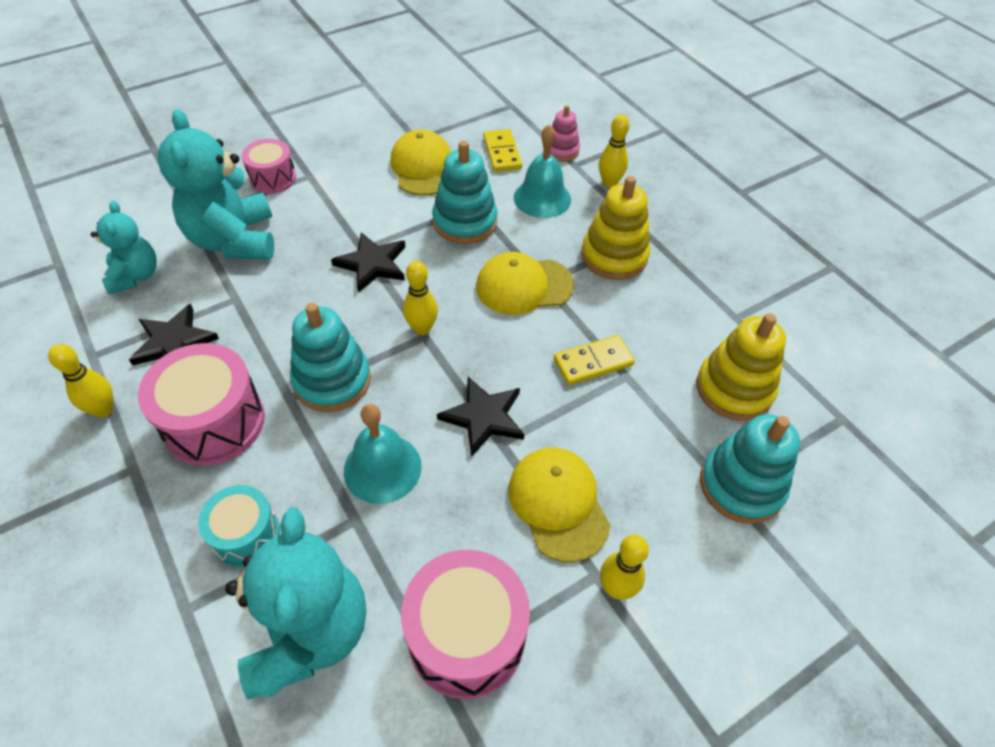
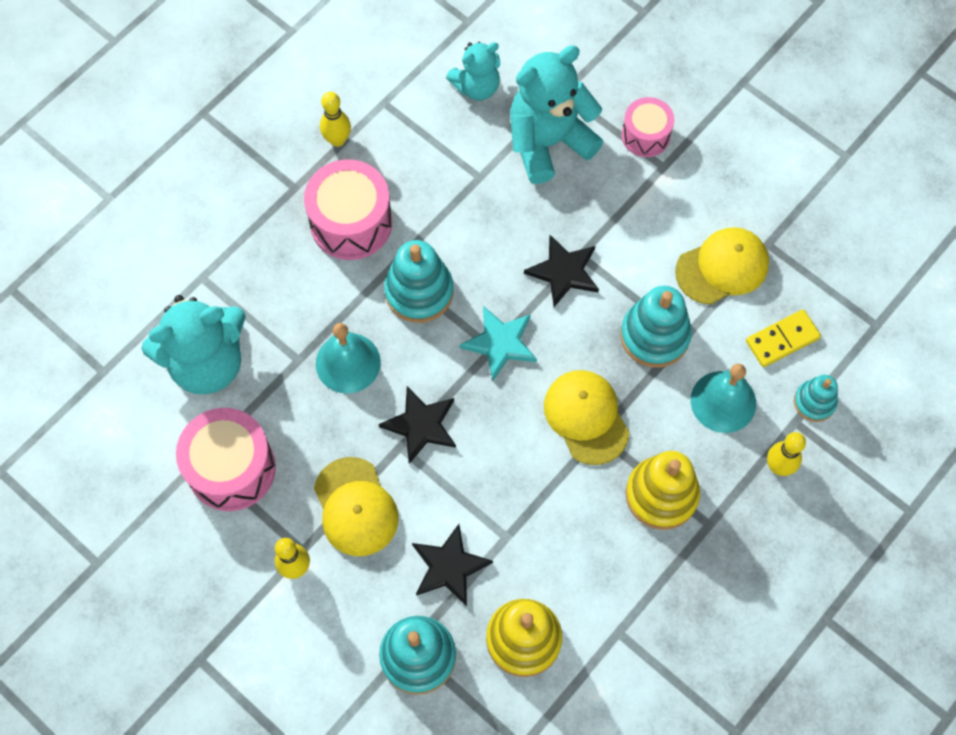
camera: 75 degrees right, 15 degrees up
black star [129,304,219,365] -> black star moved to [412,524,493,607]
turquoise drum [198,485,280,567] -> none
yellow bowling pin [403,261,438,335] -> turquoise star [460,306,537,380]
yellow cap [508,448,610,563] -> yellow cap turned 105 degrees clockwise [314,457,399,556]
pink stacking toy [550,105,580,162] -> turquoise stacking toy [794,375,838,422]
yellow domino [554,335,635,385] -> none

